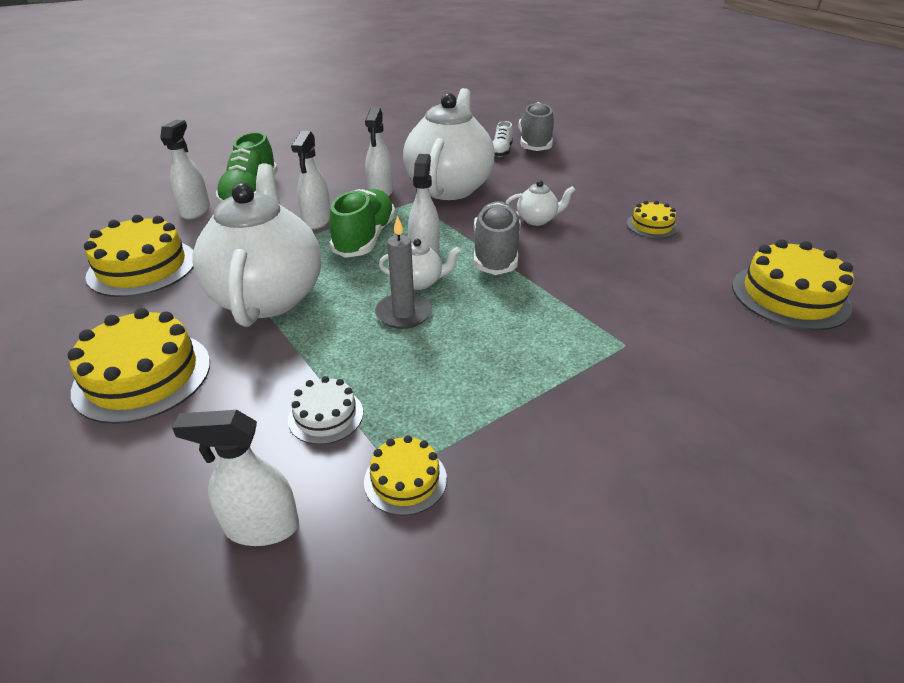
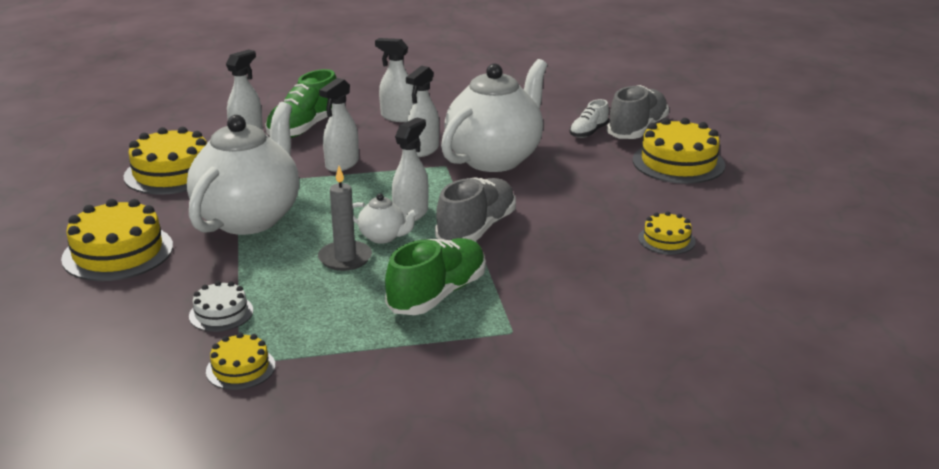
camera: 25 degrees right, 10 degrees down
white spray bottle [172,410,299,546] -> white spray bottle moved to [375,38,413,122]
green shoe [329,189,396,258] -> green shoe moved to [385,238,486,315]
white teapot [506,180,575,226] -> none
yellow cake [732,239,854,330] -> yellow cake moved to [633,118,725,184]

